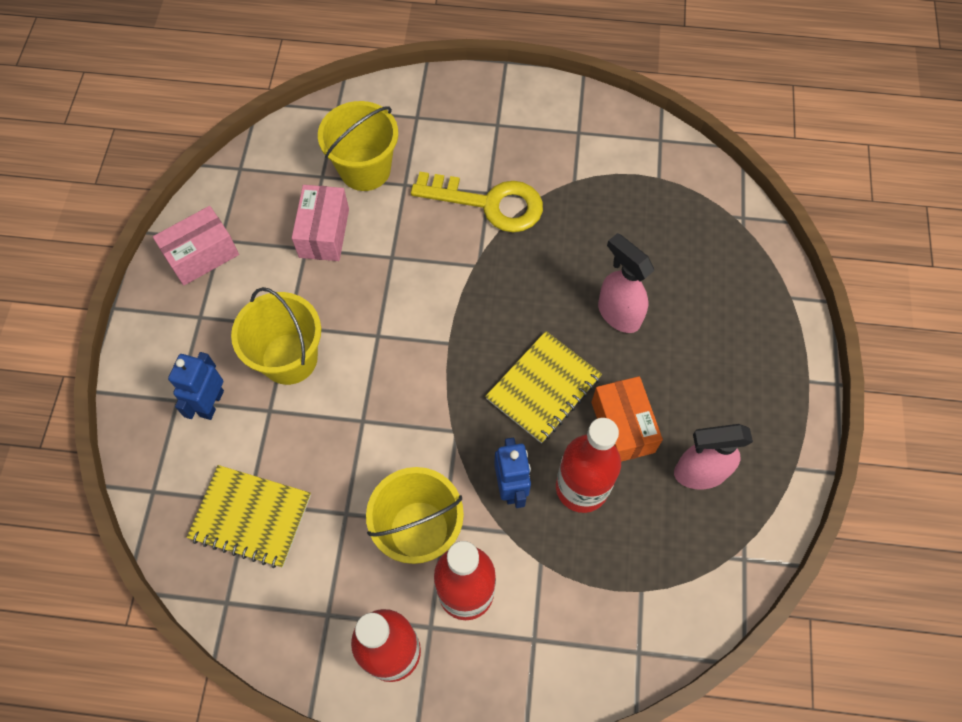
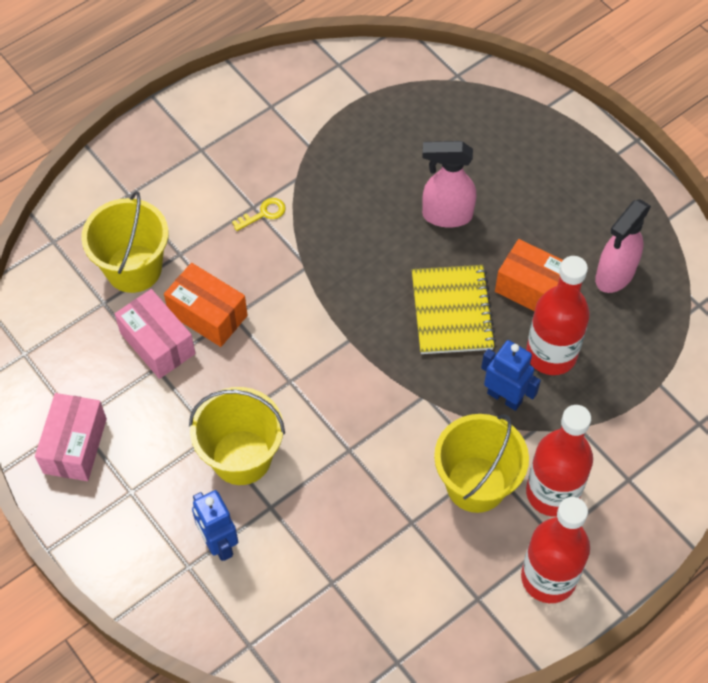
camera: 45 degrees left, 5 degrees down
yellow notebook [187,465,311,568] -> none
yellow key [411,172,543,232] -> yellow key [232,198,286,231], size x0.40
none -> orange box [164,263,248,347]

